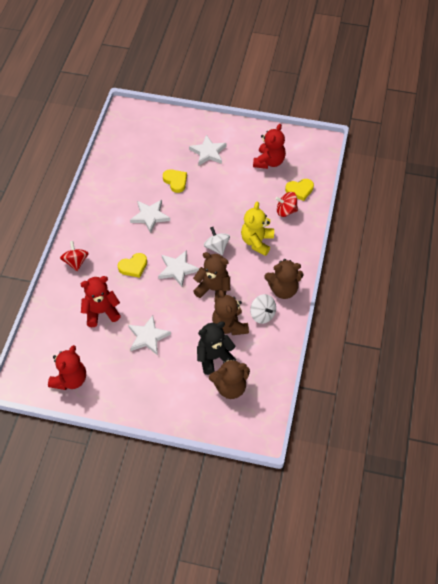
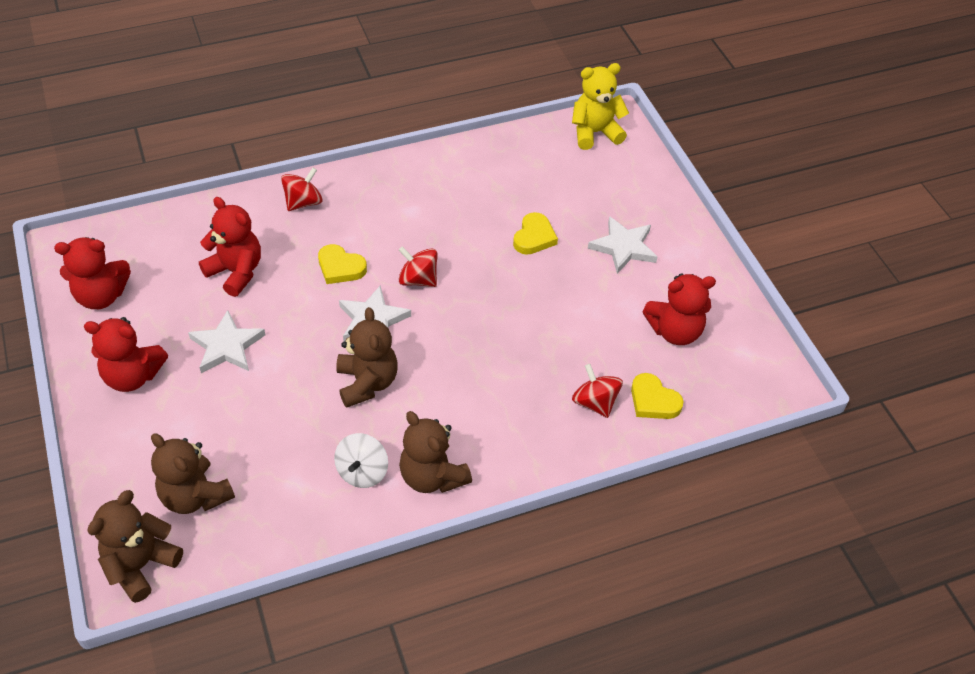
camera: 55 degrees right, 5 degrees down
white star [130,200,170,233] -> none
black teddy bear [197,321,236,375] -> none
white spinning top [204,227,230,255] -> none
brown teddy bear [212,290,249,335] -> brown teddy bear moved to [87,490,183,603]
yellow teddy bear [241,202,274,256] -> yellow teddy bear moved to [572,63,629,150]
none -> red teddy bear [84,317,168,392]
none -> red spinning top [399,246,438,287]

